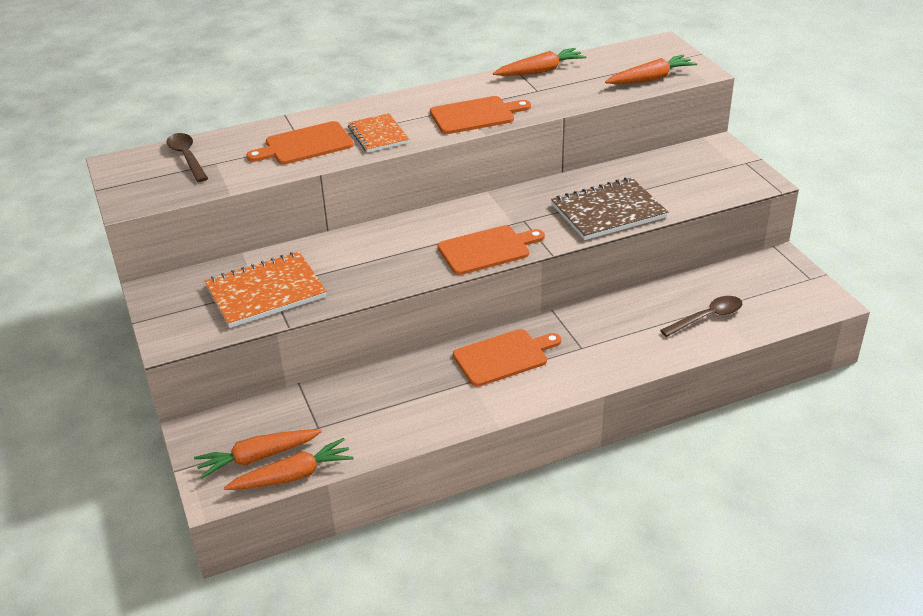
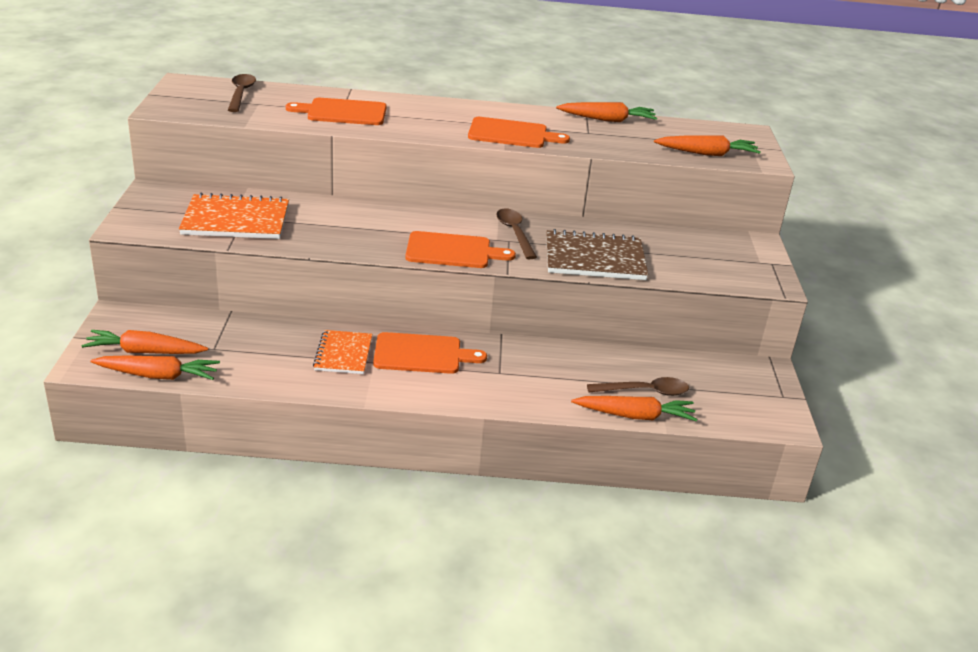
camera: 20 degrees right, 5 degrees down
orange notebook [348,113,409,152] -> orange notebook moved to [313,330,372,374]
none -> brown spoon [496,208,537,259]
none -> orange carrot [571,396,697,421]

